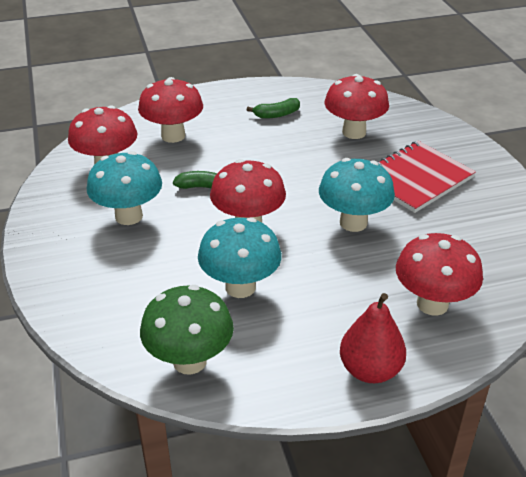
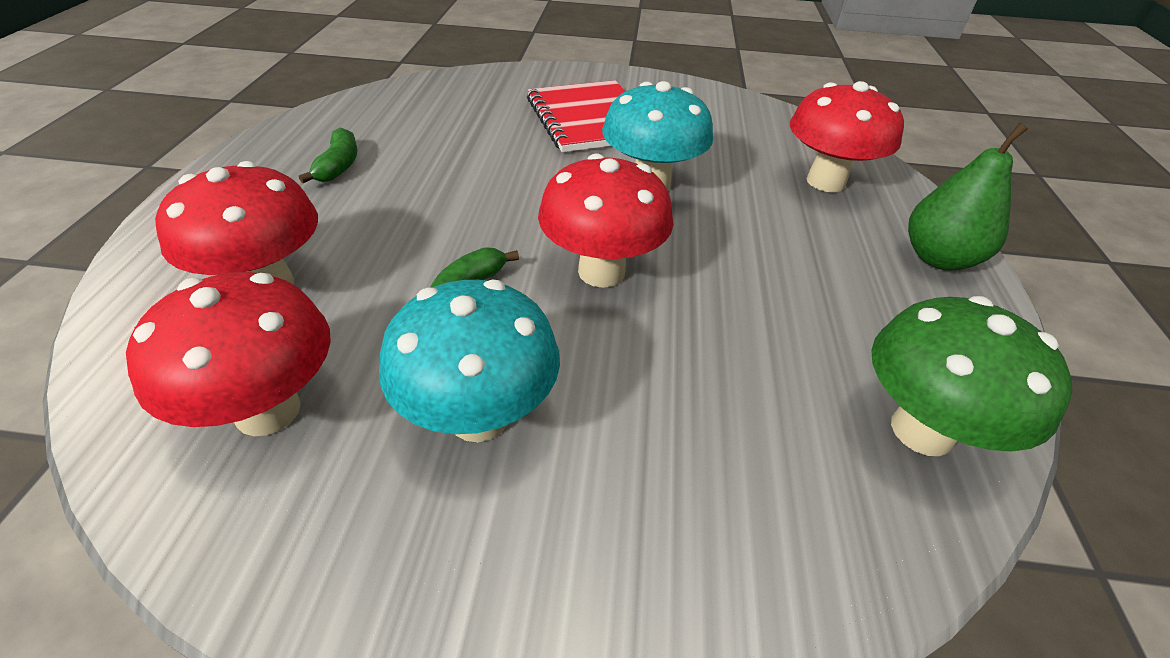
camera: 70 degrees left, 5 degrees up
turquoise mushroom [198,217,282,298] -> none
red mushroom [325,74,389,139] -> none
red pear [340,293,406,383] -> green pear [908,123,1028,271]

